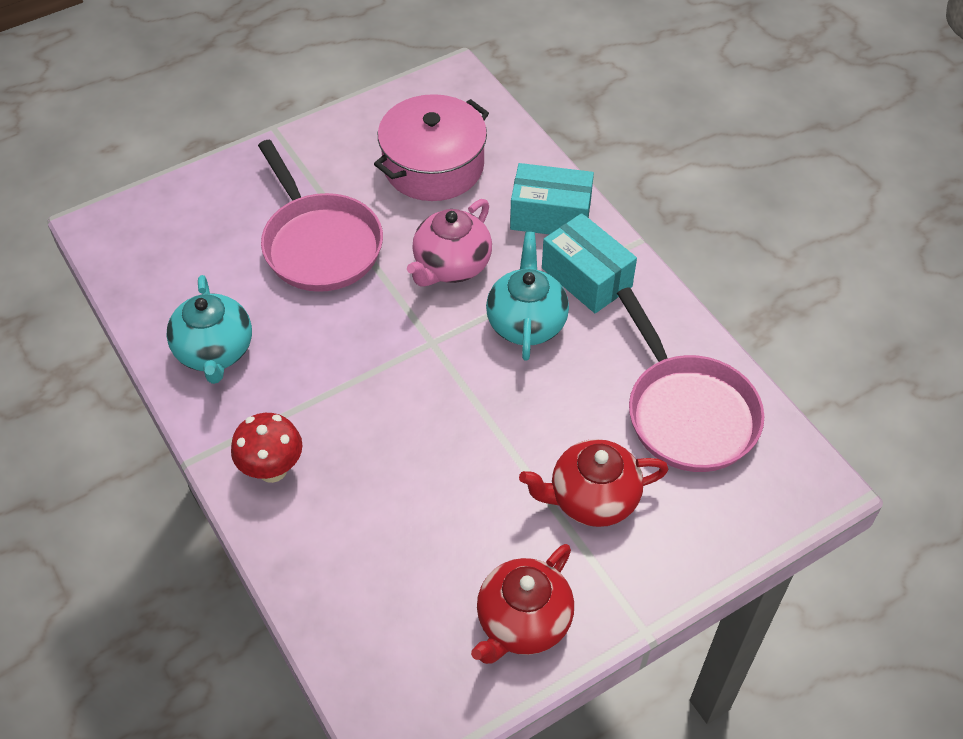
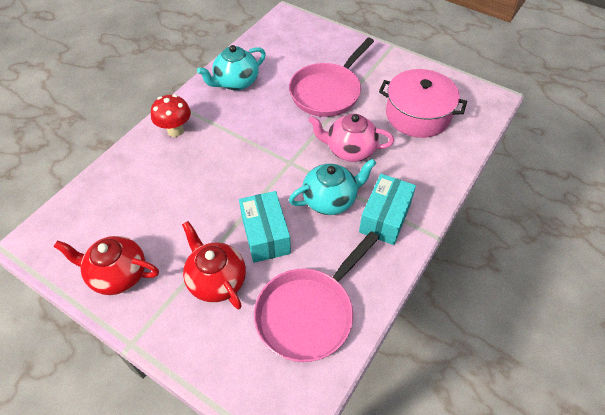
camera: 65 degrees right, 0 degrees up
turquoise box [510,163,594,235] -> turquoise box moved to [239,191,291,263]

